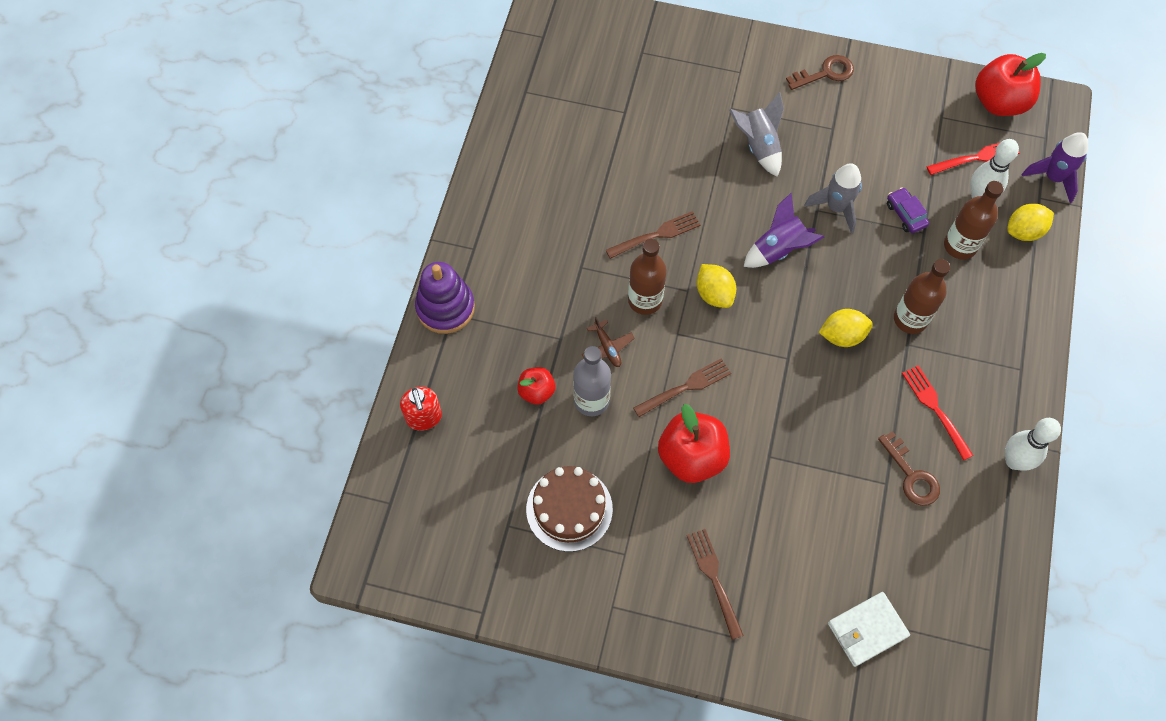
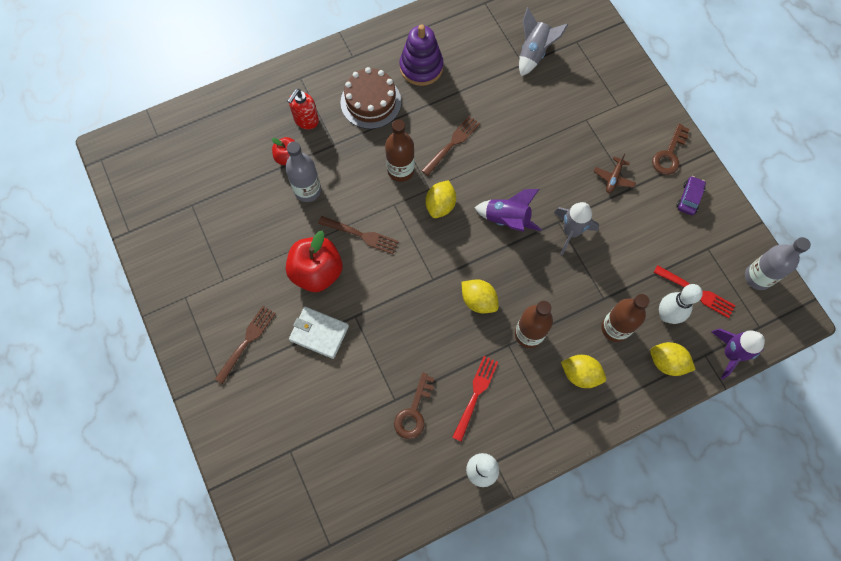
camera: 50 degrees right, 5 degrees up
red soap dispenser [400,387,442,431] -> red soap dispenser moved to [288,89,319,129]
purple stacking toy [415,262,475,334] -> purple stacking toy moved to [400,24,443,86]
brown cake [526,466,613,552] -> brown cake moved to [341,67,401,129]
brown plane [582,317,634,367] -> brown plane moved to [593,154,636,193]
brown fork [606,211,701,259] -> brown fork turned 75 degrees counterclockwise [421,116,480,176]
grey rocket [729,92,784,177] -> grey rocket moved to [519,7,569,76]
brown key [786,55,854,90] -> brown key turned 90 degrees clockwise [652,124,689,175]
white wallet [828,592,910,667] -> white wallet moved to [289,307,349,359]
purple car [887,187,929,233] -> purple car moved to [676,176,706,215]
red apple [975,53,1046,116] -> grey bottle [745,237,811,290]
none -> yellow lemon [561,355,606,388]

